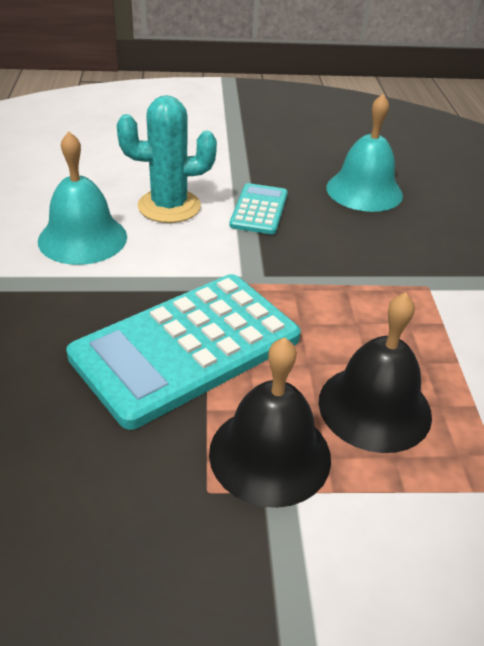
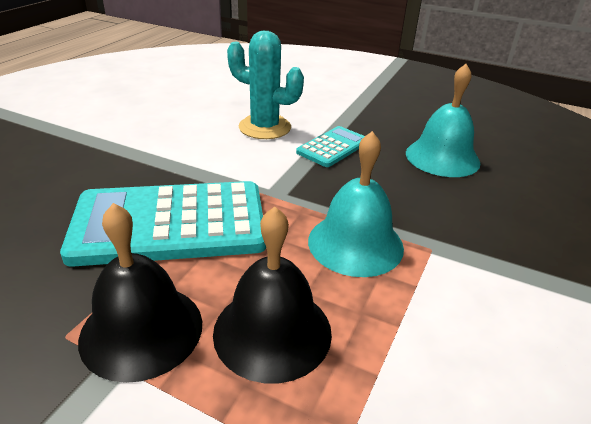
camera: 30 degrees right, 5 degrees down
turquoise bell [38,132,127,265] -> turquoise bell moved to [308,131,404,277]

